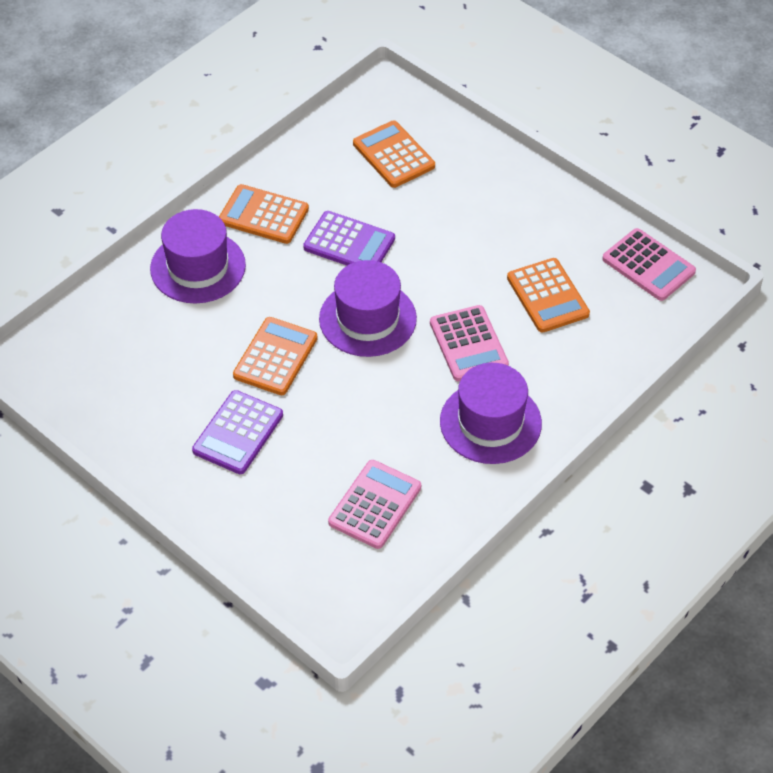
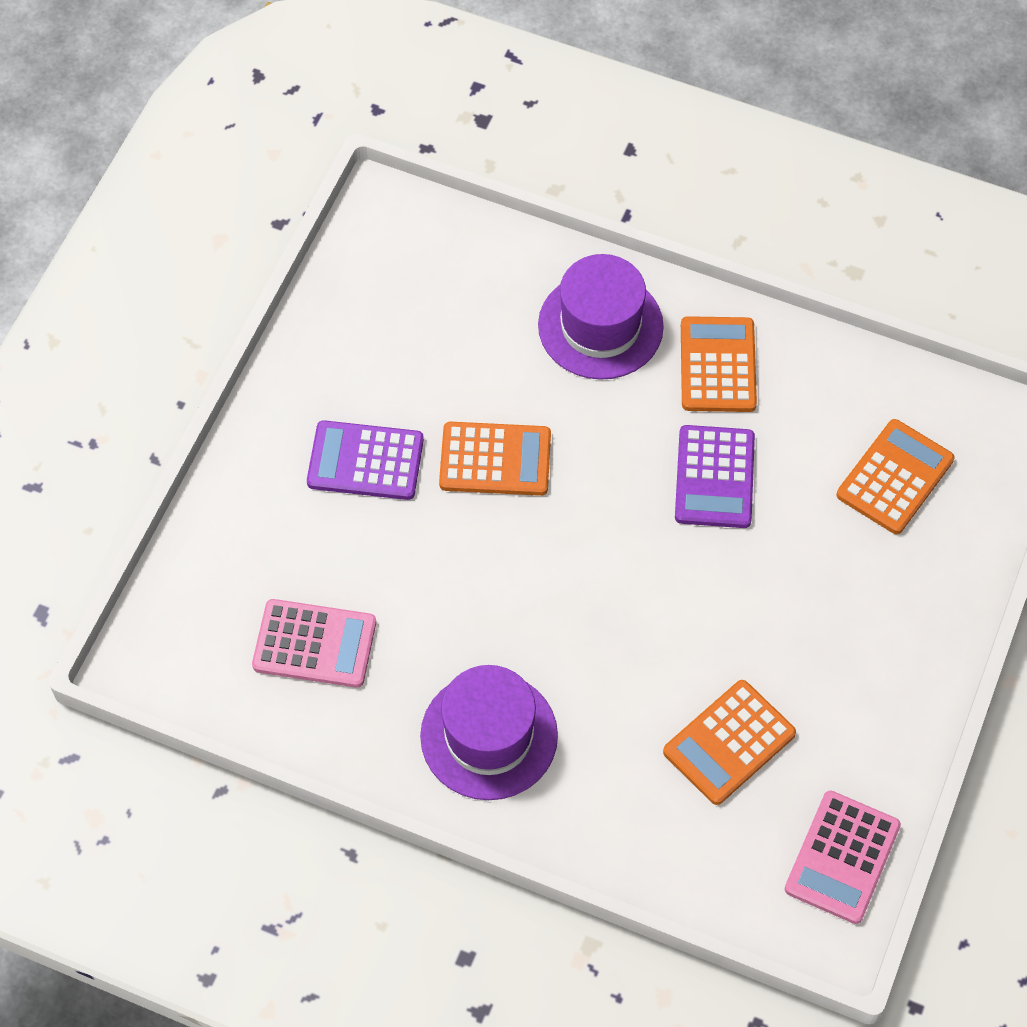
camera: 70 degrees right, 10 degrees up
purple hat [319,260,417,357] -> none
pink calculator [430,305,509,381] -> none

